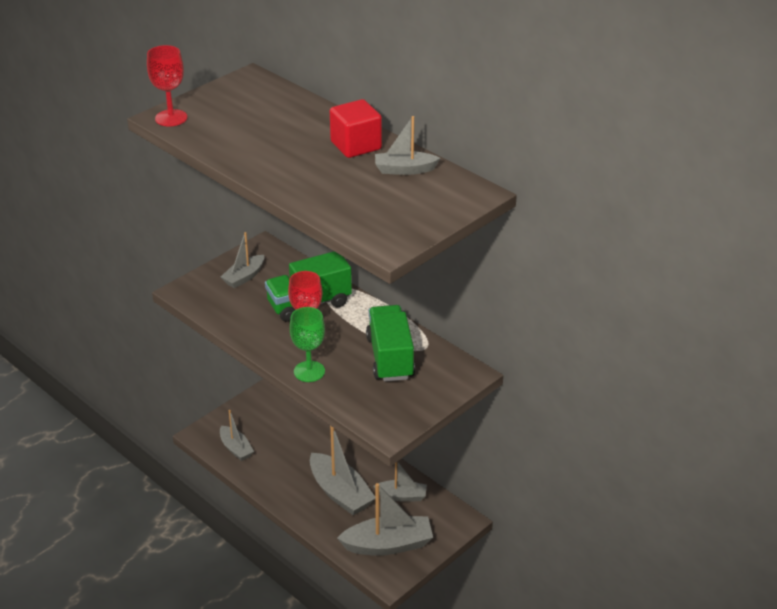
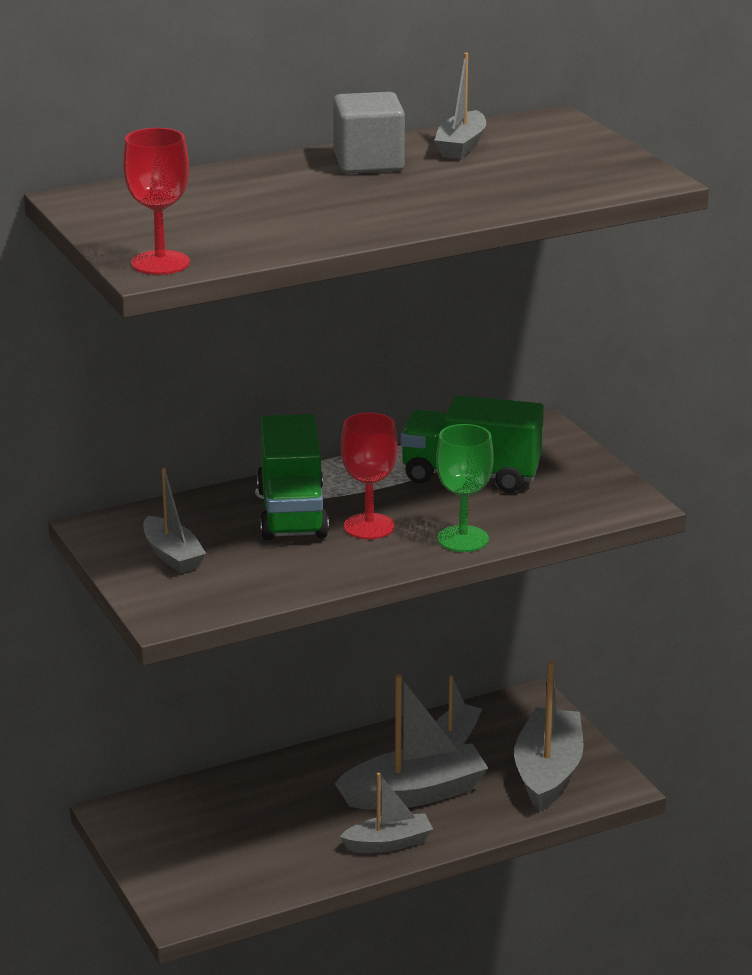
camera: 70 degrees left, 10 degrees down
grey boat [220,410,254,461] -> grey boat moved to [340,773,433,853]
red cube [330,99,382,158] -> grey cube [333,92,405,174]

